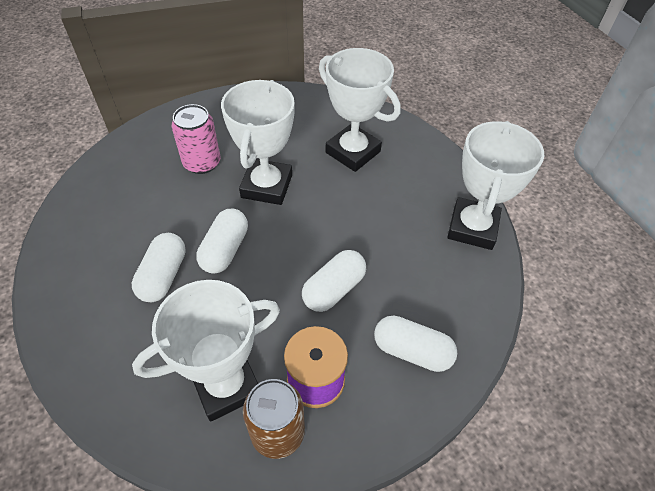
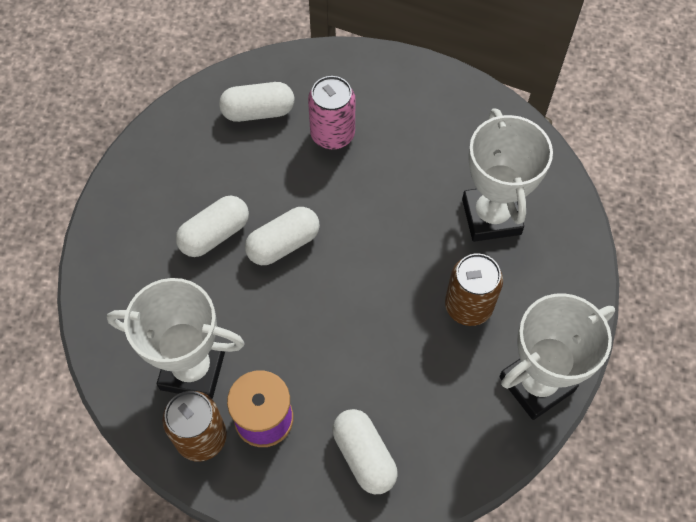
camera: 40 degrees right, 10 degrees up
white trophy [221,80,295,205] -> none
white capsule [302,250,366,312] -> white capsule moved to [219,82,294,122]
none -> brown can [445,253,503,326]

